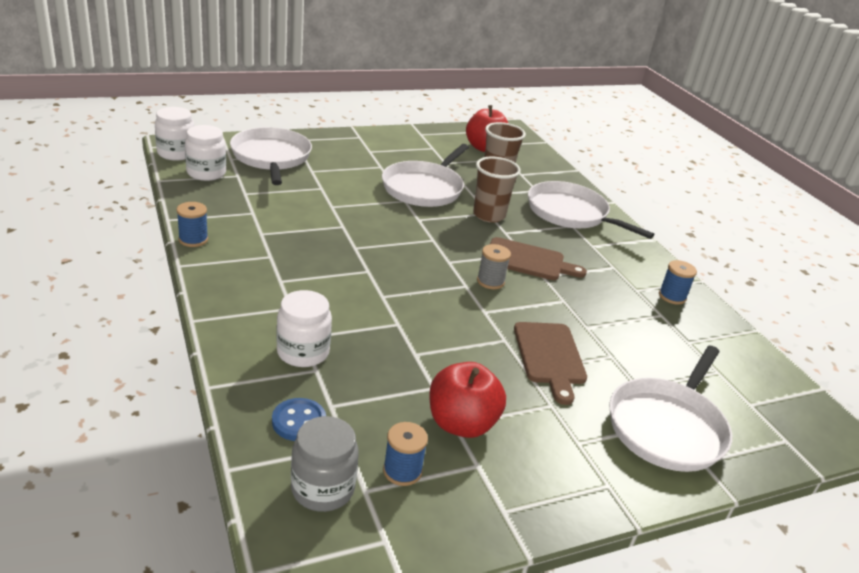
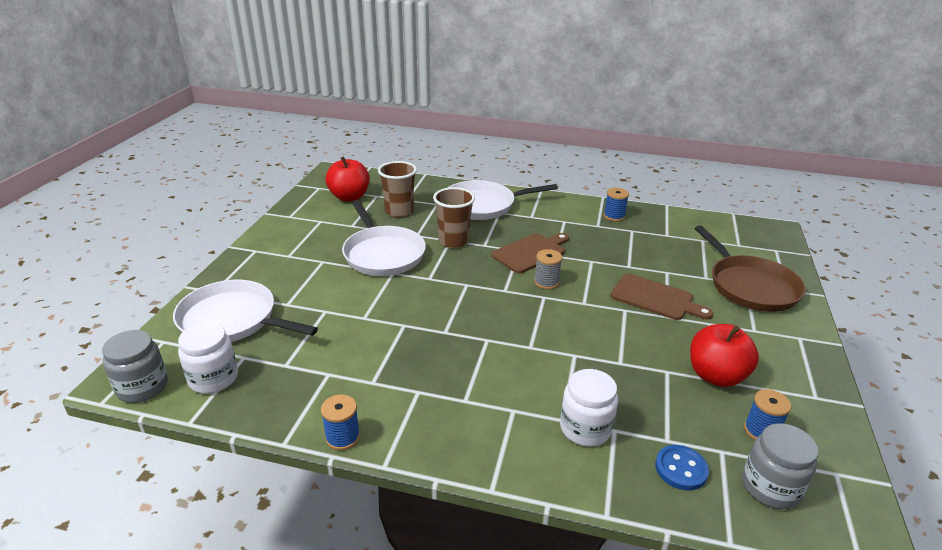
camera: 50 degrees left, 0 degrees up
white jar [155,107,194,161] -> grey jar [102,330,168,403]
white pan [609,345,732,472] -> brown pan [695,226,806,312]

